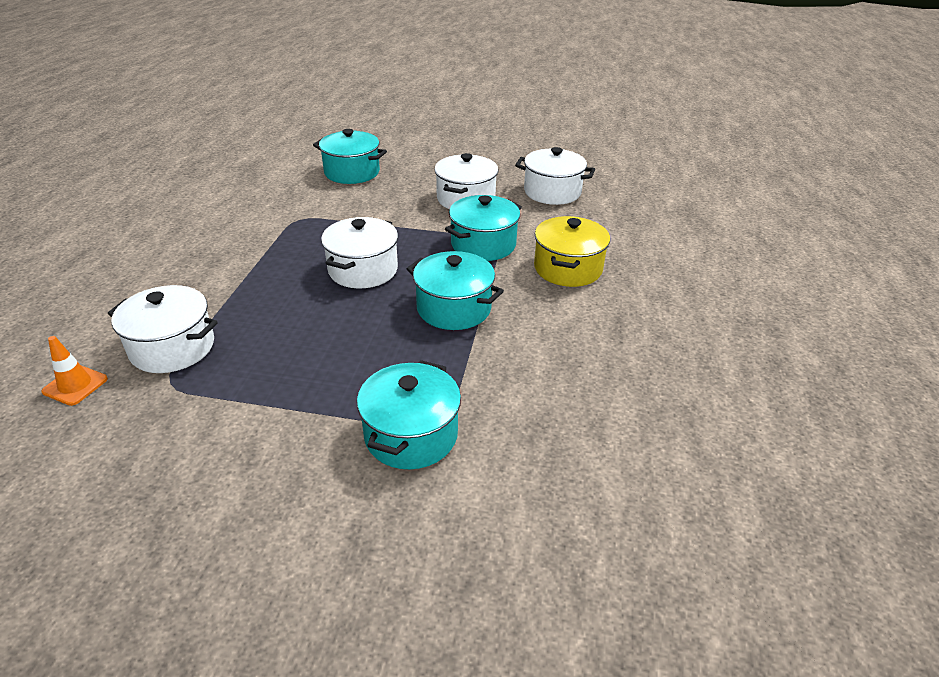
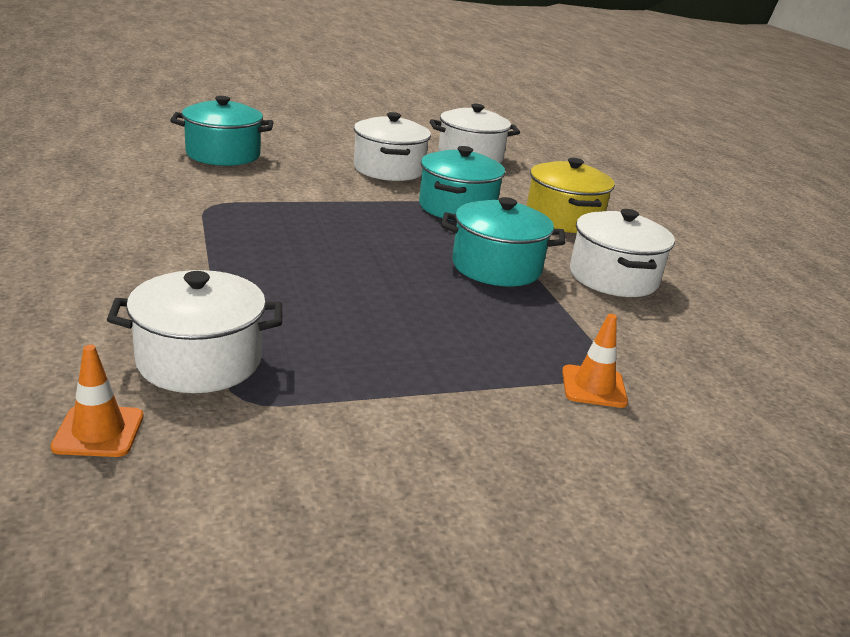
camera: 30 degrees left, 10 degrees down
white pot [321,217,398,288] -> white pot moved to [570,209,675,297]
turquoise pot [357,360,461,469] -> orange traffic cone [562,314,628,408]

